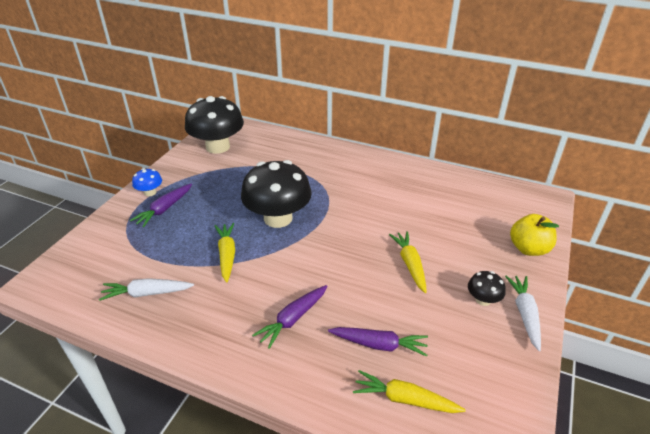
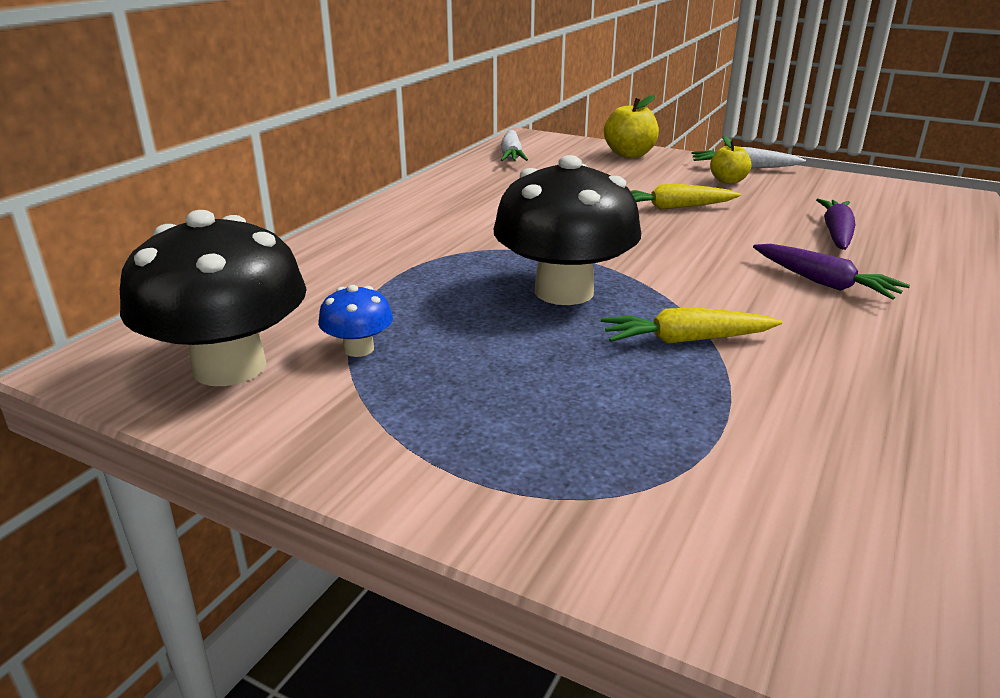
camera: 85 degrees left, 10 degrees down
white carrot [99,278,194,301] -> white carrot moved to [501,130,528,161]
purple carrot [130,184,192,227] -> none
blue mushroom [132,168,162,196] -> blue mushroom moved to [318,285,393,357]
yellow carrot [353,370,466,413] -> none
black mushroom [468,271,506,306] -> yellow apple [710,136,752,184]

